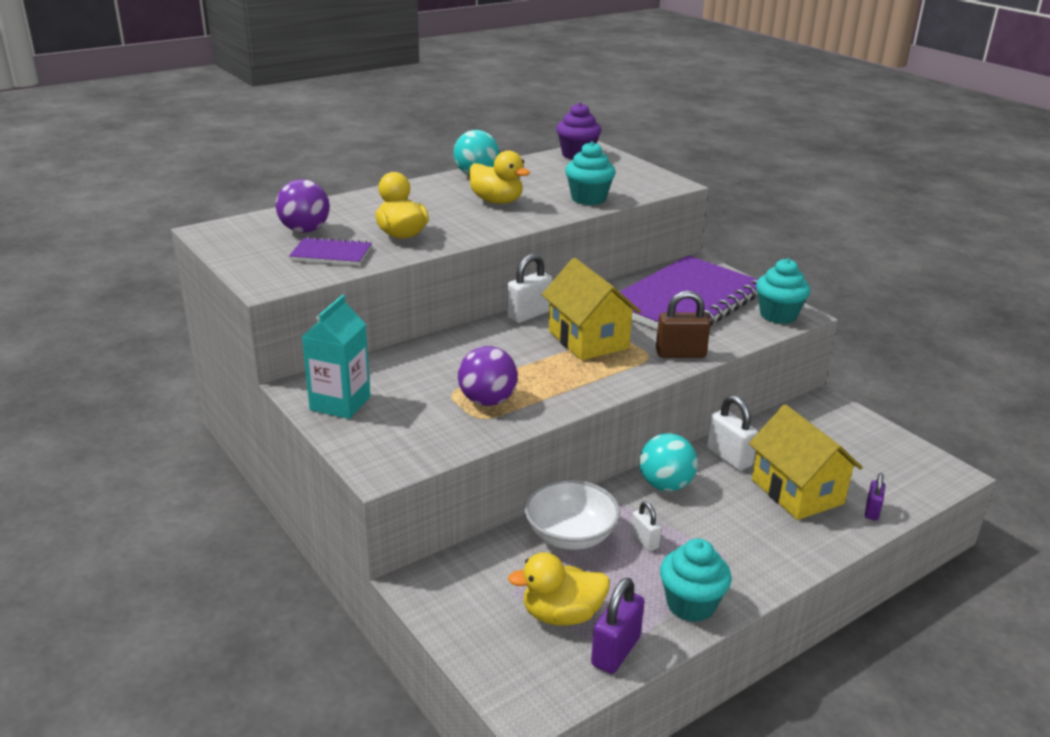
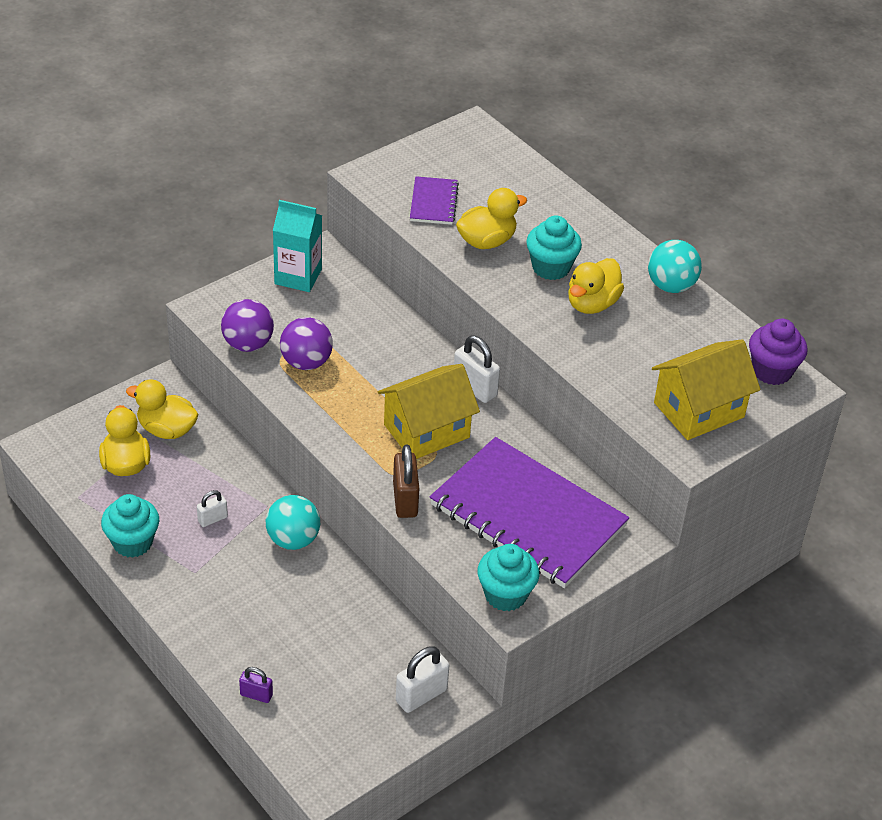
camera: 85 degrees right, 15 degrees up
purple ball [276,179,330,233] -> purple ball moved to [221,299,274,352]
white bowl [524,480,620,550] -> none
turquoise cupcake [565,141,616,205] -> turquoise cupcake moved to [526,215,582,280]
purple padlock [591,578,644,674] -> none
white padlock [707,395,758,471] -> white padlock moved to [396,646,449,713]
yellow house [749,404,863,520] -> yellow house moved to [652,339,760,440]
none -> yellow duck [126,380,199,439]

